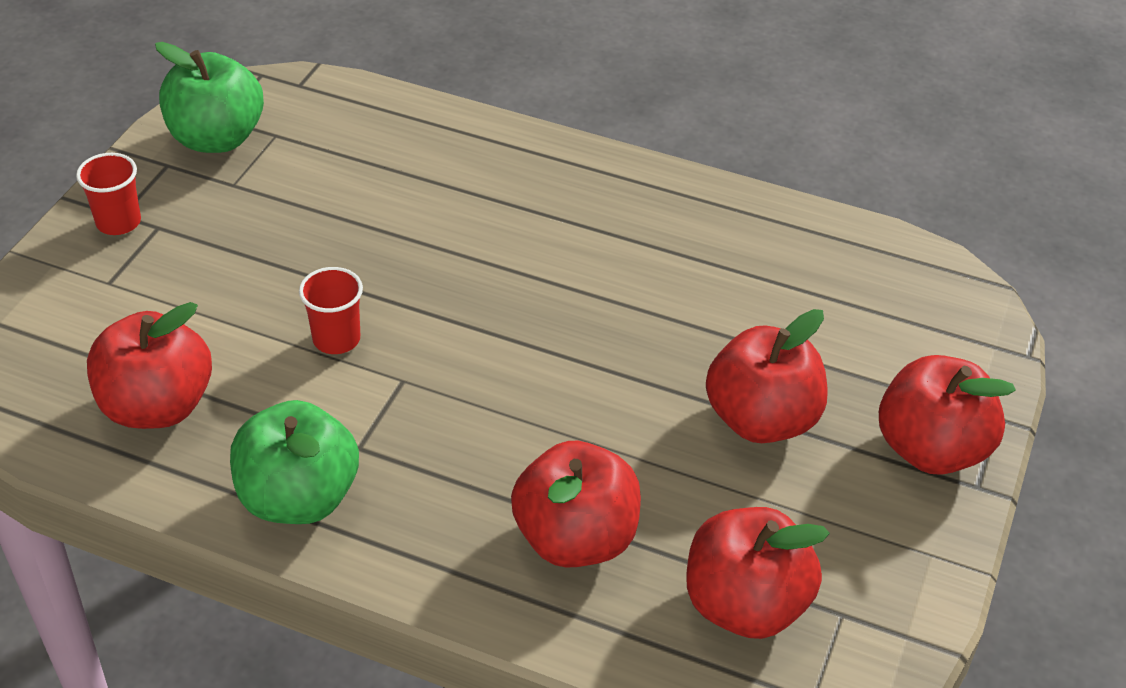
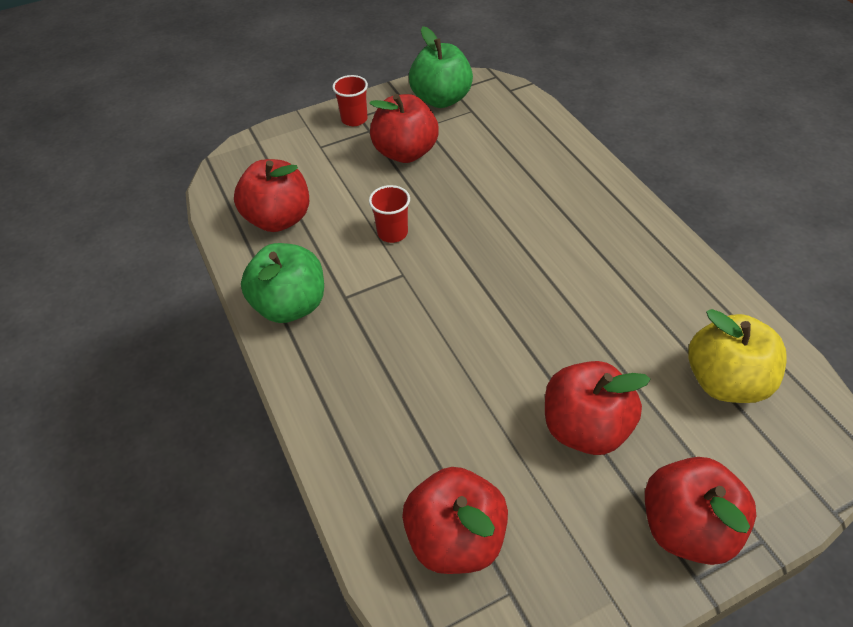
camera: 45 degrees right, 5 degrees up
red apple [511,441,641,568] -> red apple moved to [369,94,439,163]
none -> yellow apple [688,309,787,403]

